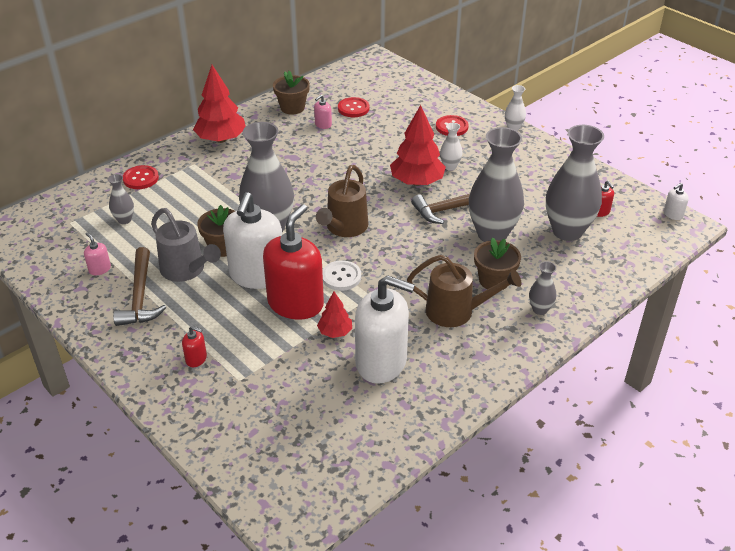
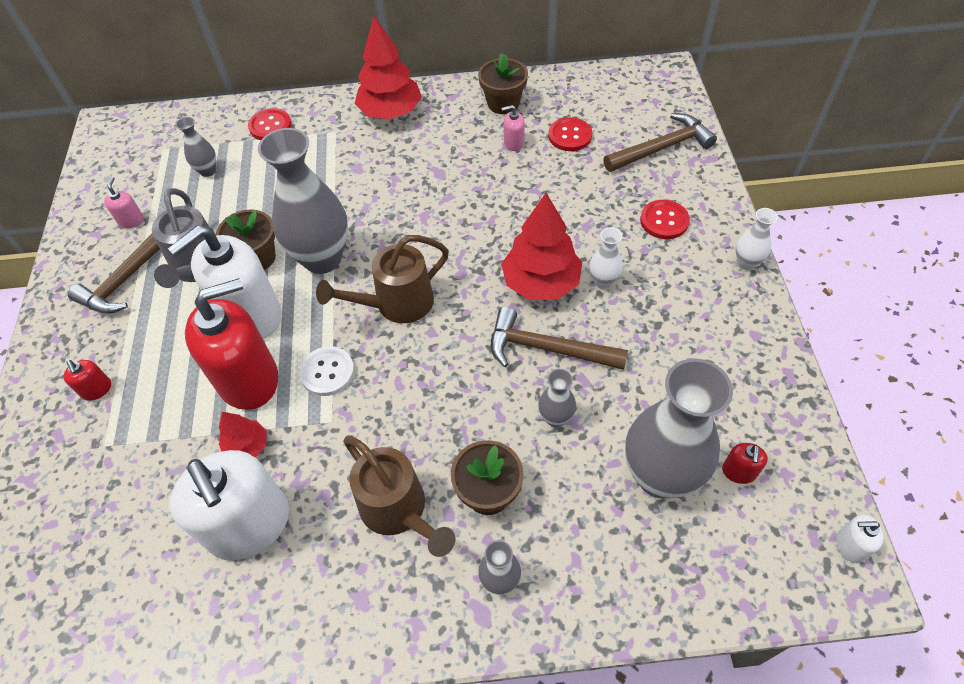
camera: 40 degrees right, 15 degrees up
grey vase [469,127,524,242] -> grey vase [539,369,576,427], size x0.45
none -> brown hammer [603,113,717,172]

